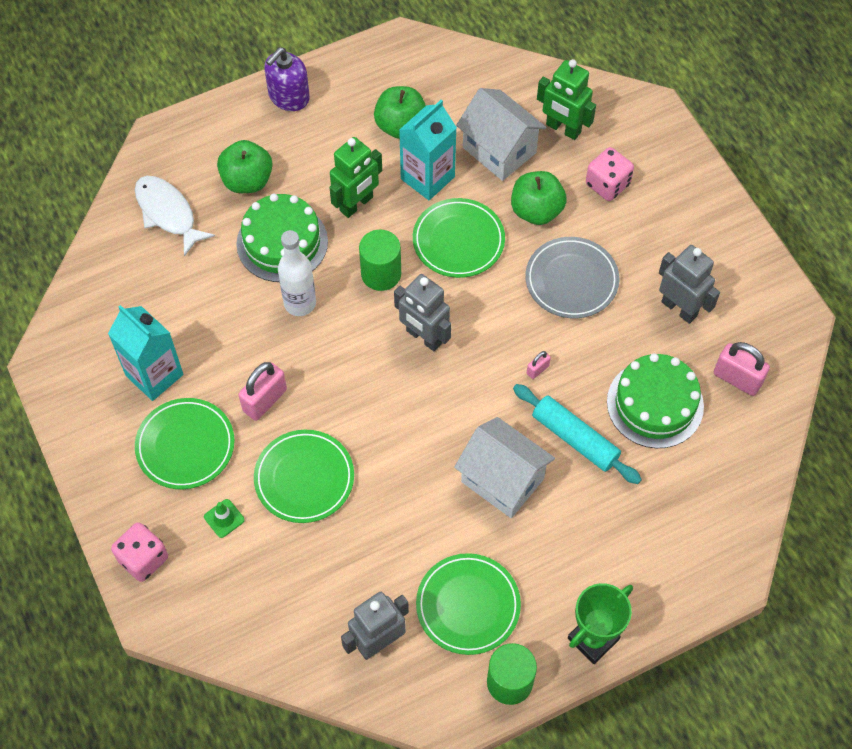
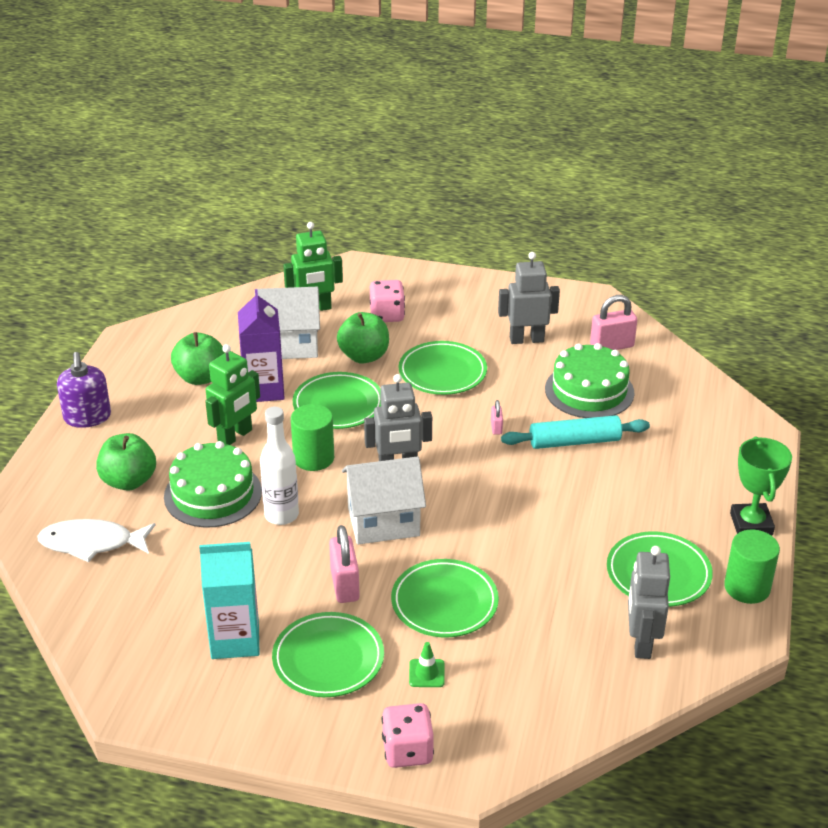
camera: 50 degrees left, 25 degrees down
green robot [329,137,382,218] -> green robot turned 45 degrees clockwise [205,344,260,445]
turquoise carton [399,100,457,200] -> purple carton [238,289,285,402]
white house [454,417,555,518] -> white house moved to [342,456,426,544]
grey plate [525,237,619,318] -> green plate [399,341,487,395]

